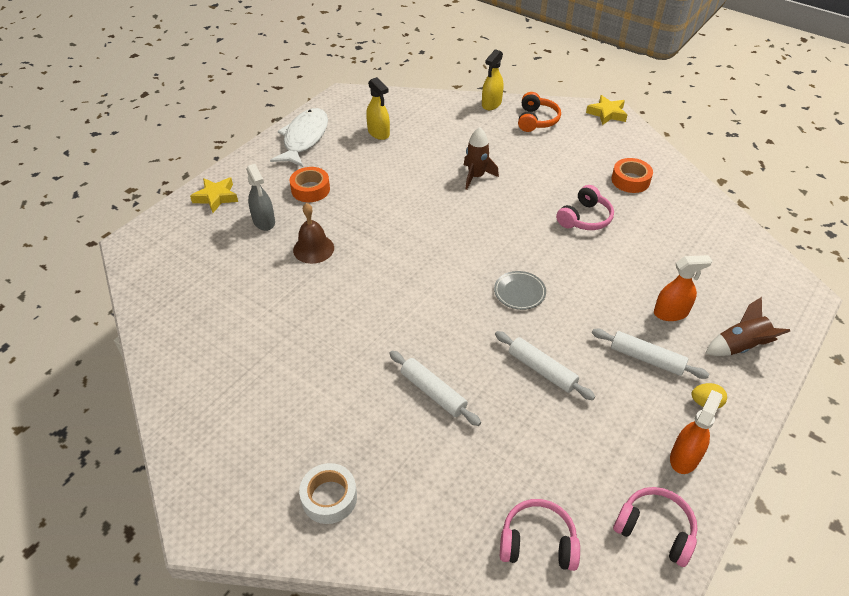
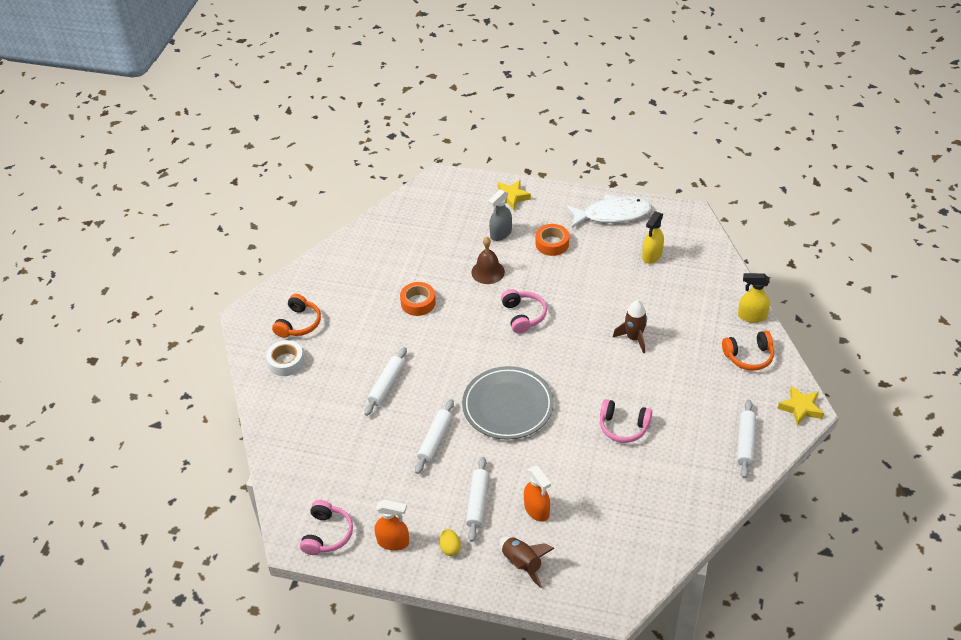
camera: 70 degrees right, 0 degrees up
grey plate [494,271,546,310] -> grey plate [462,366,554,440], size x2.07
pink headphones [500,499,580,571] -> pink headphones moved to [501,289,547,334]
orange tape [611,158,653,193] -> orange tape moved to [400,282,436,316]
none -> orange headphones [272,294,321,338]
none -> white rolling pin [737,399,756,478]

